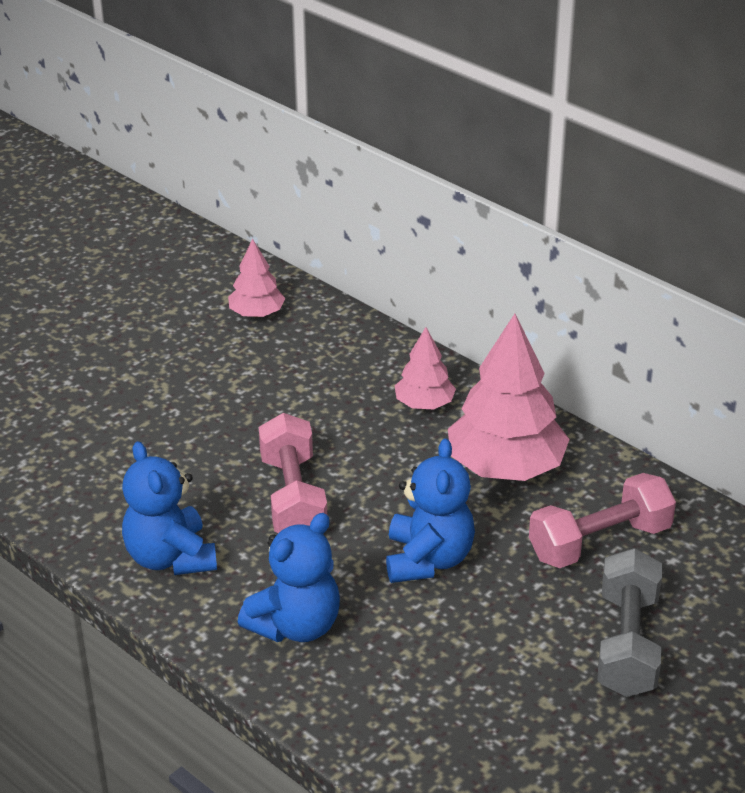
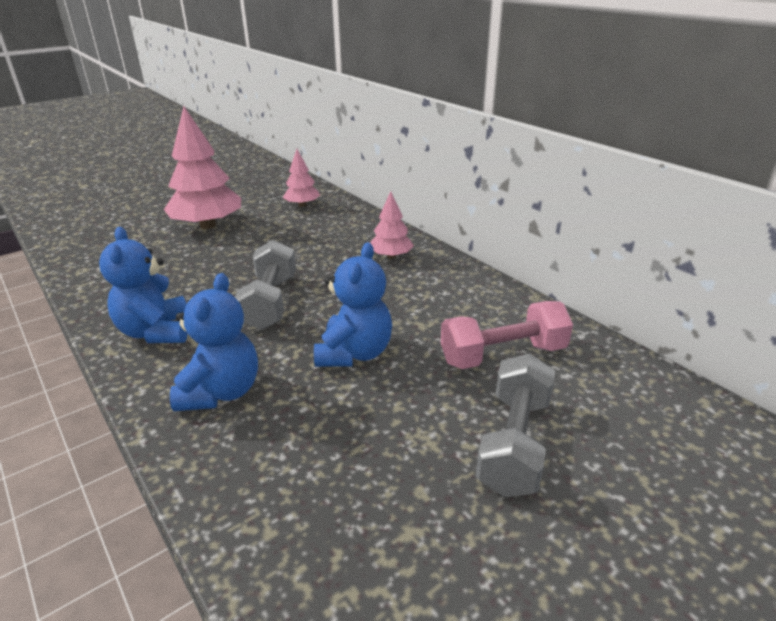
camera: 10 degrees right, 5 degrees down
blue teddy bear [238,513,340,642] -> blue teddy bear turned 45 degrees counterclockwise [170,273,258,411]
pink dumbbell [259,413,327,533] -> grey dumbbell [235,240,296,330]
pink tree [448,314,570,481] -> pink tree moved to [164,106,241,229]

